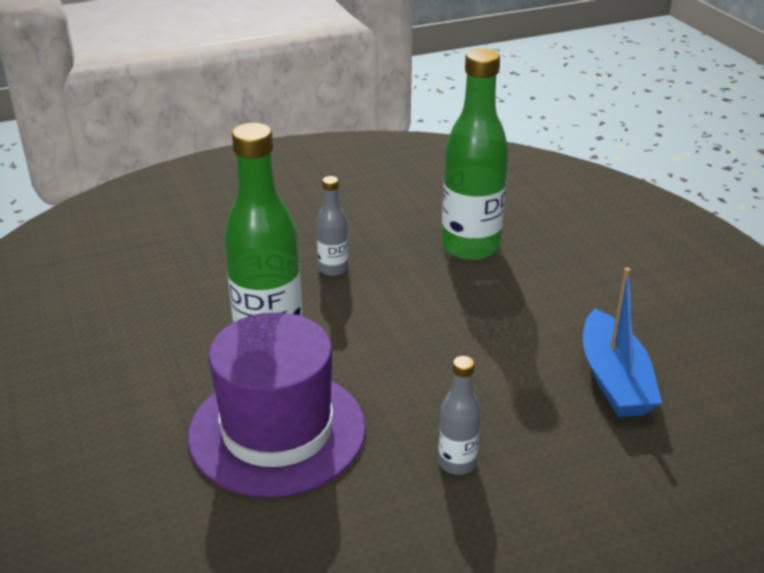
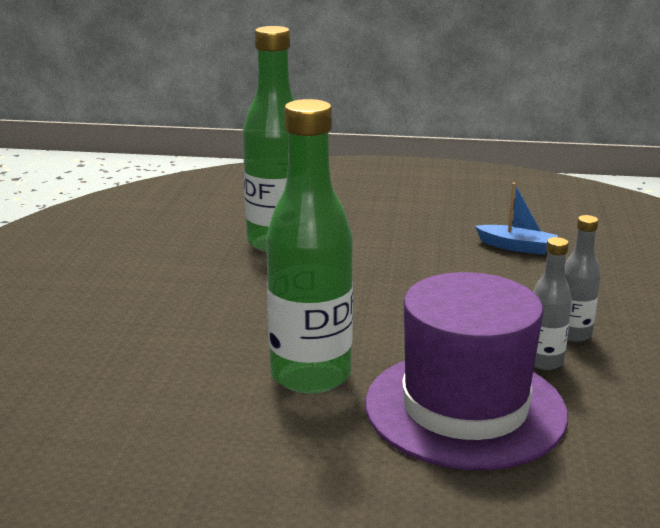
camera: 60 degrees left, 10 degrees down
grey bottle [316,176,348,276] -> grey bottle moved to [533,237,572,370]
blue boat [583,267,662,417] -> blue boat [475,183,558,255], size x0.62

